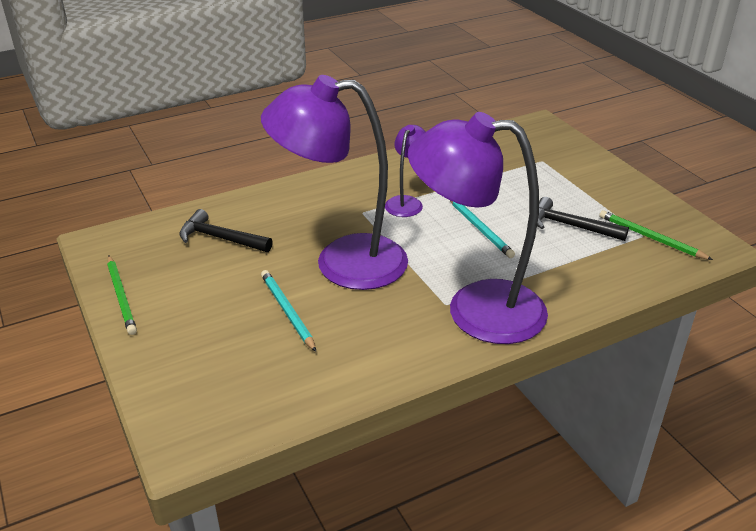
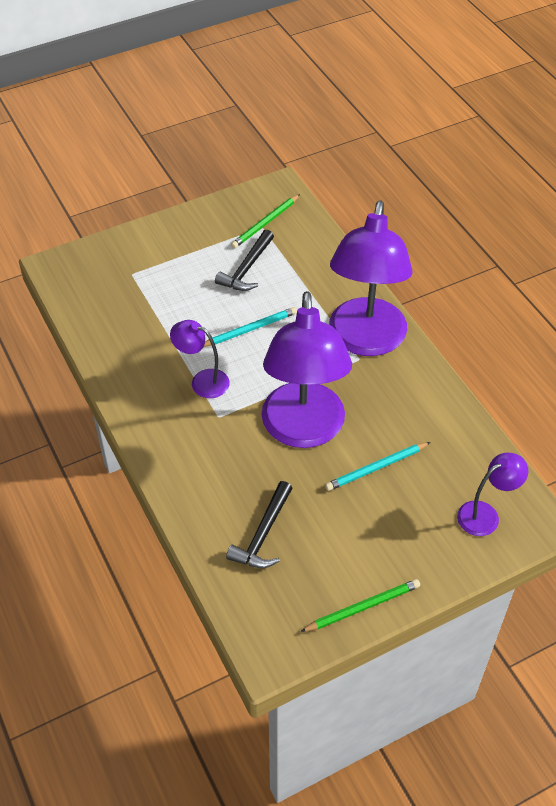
camera: 90 degrees left, 15 degrees up
none -> purple lamp [457,453,528,536]

